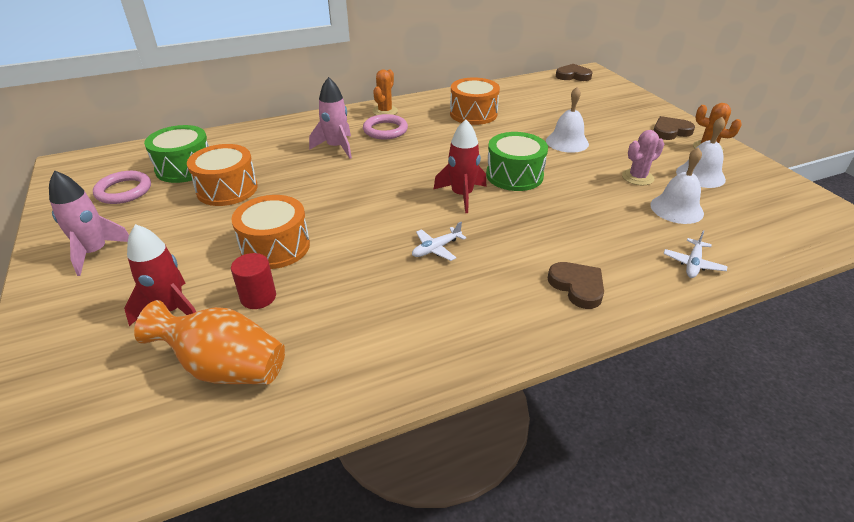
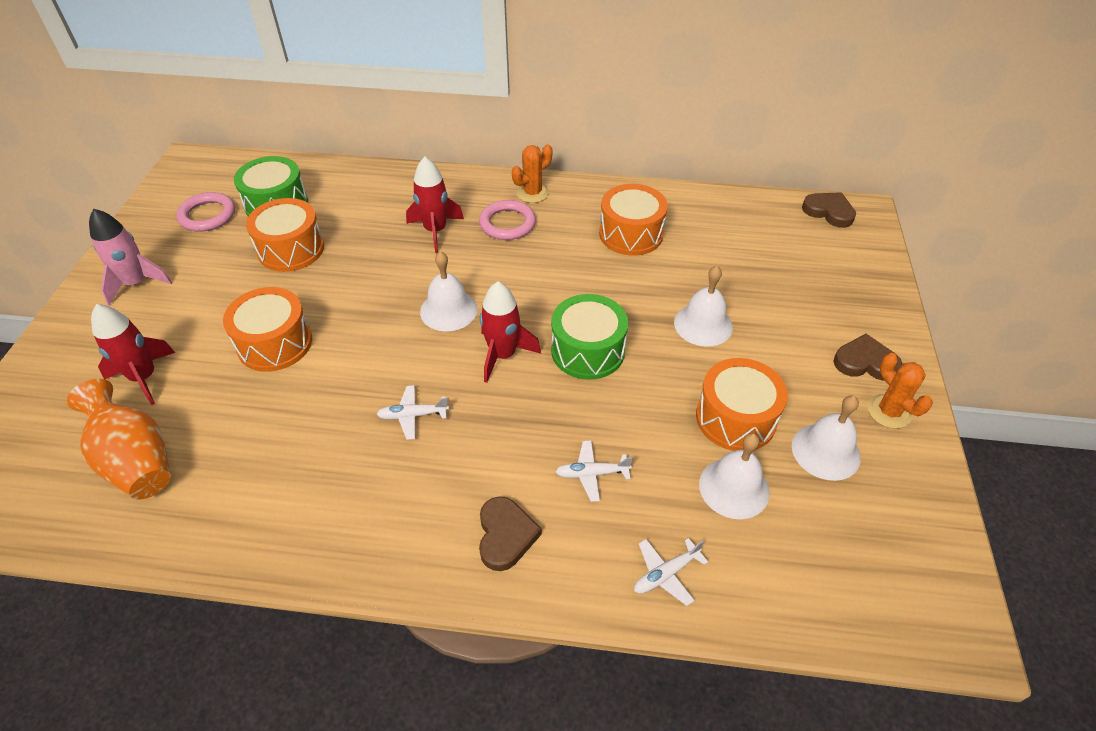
camera: 30 degrees right, 10 degrees up
red cylinder [231,253,276,309] -> none
pink rocket [309,77,352,159] -> red rocket [406,157,464,253]
pink cactus [622,130,664,186] -> orange drum [696,358,788,451]
none -> white bell [420,251,478,331]
none -> white plane [555,440,633,502]

